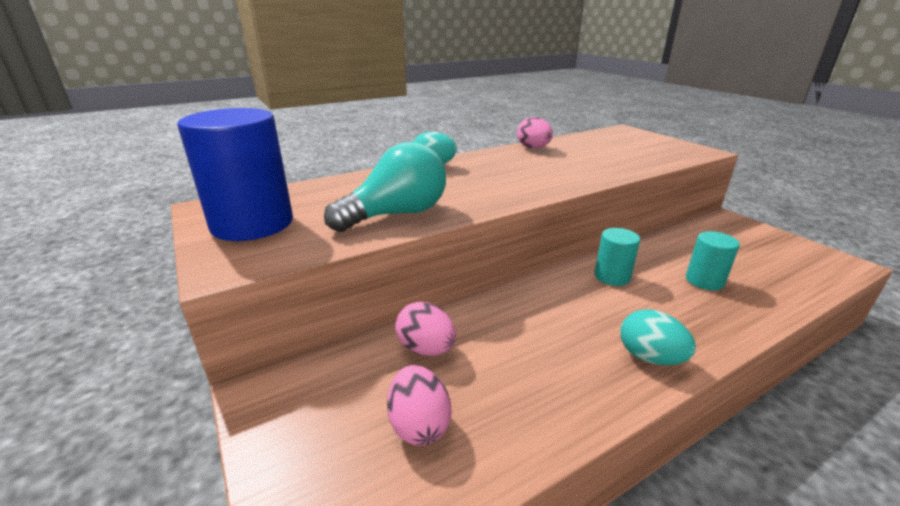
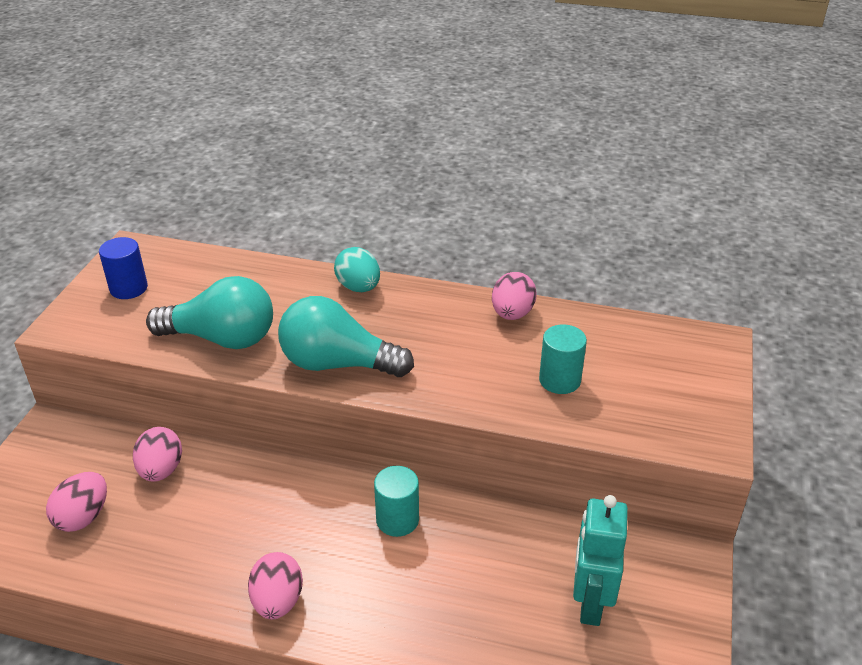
camera: 45 degrees right, 10 degrees up
blue cylinder [177,108,293,241] -> blue cylinder [99,237,148,299], size x0.52
turquoise egg [620,309,696,365] -> pink egg [248,552,303,619]
turquoise cylinder [686,231,740,290] -> turquoise cylinder moved to [539,324,587,394]
none -> turquoise light bulb [278,296,414,377]
none -> turquoise robot [573,495,628,626]

